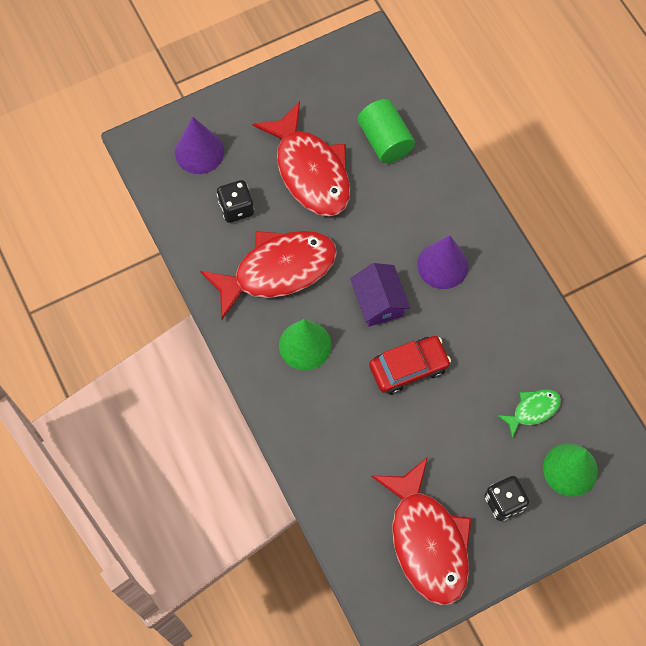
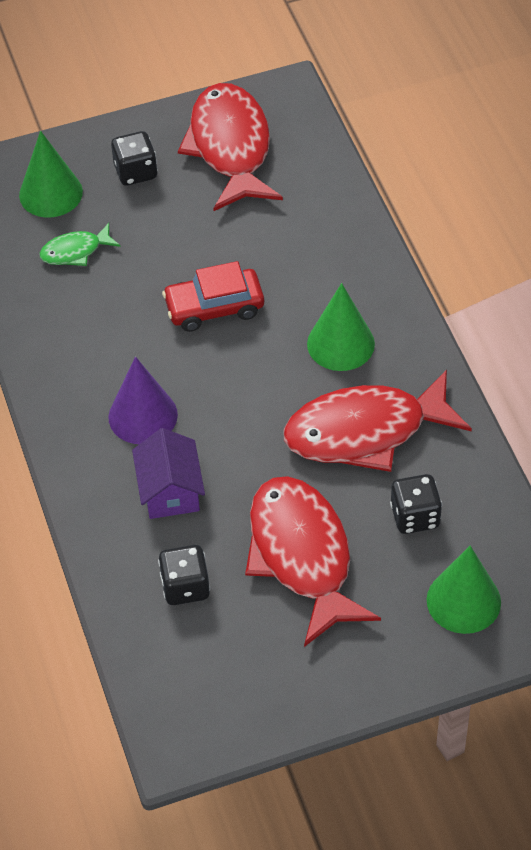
camera: 170 degrees left, 15 degrees down
purple cone [175,117,224,174] -> green cone [427,546,501,634]
purple house [350,263,410,327] -> purple house moved to [132,428,205,519]
green cylinder [358,99,415,163] -> black dice [158,545,210,605]

